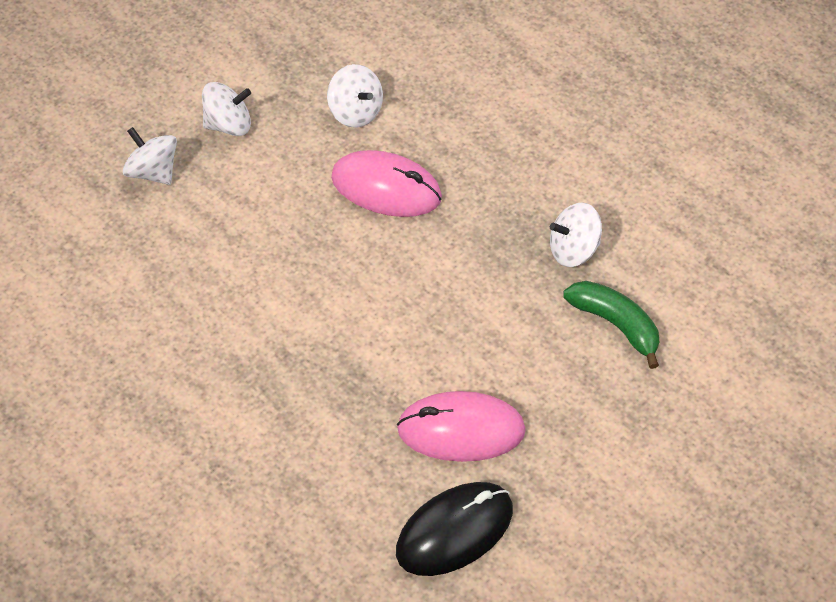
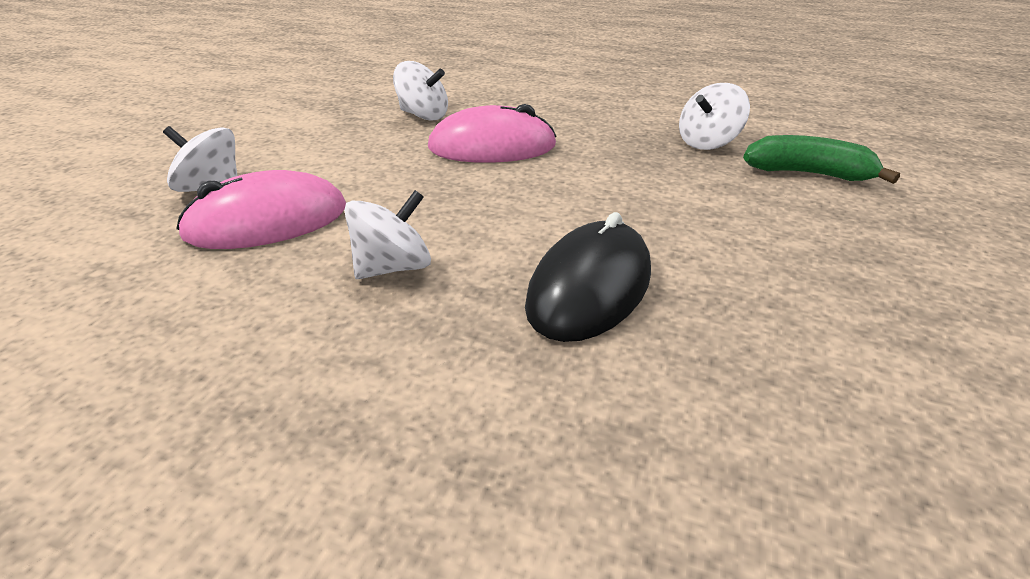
camera: 25 degrees left, 20 degrees down
white spinning top [202,82,251,136] -> white spinning top moved to [344,190,431,279]
black mouse [396,482,513,576] -> black mouse moved to [525,212,651,342]
pink mouse [397,391,526,462] -> pink mouse moved to [176,170,346,249]

